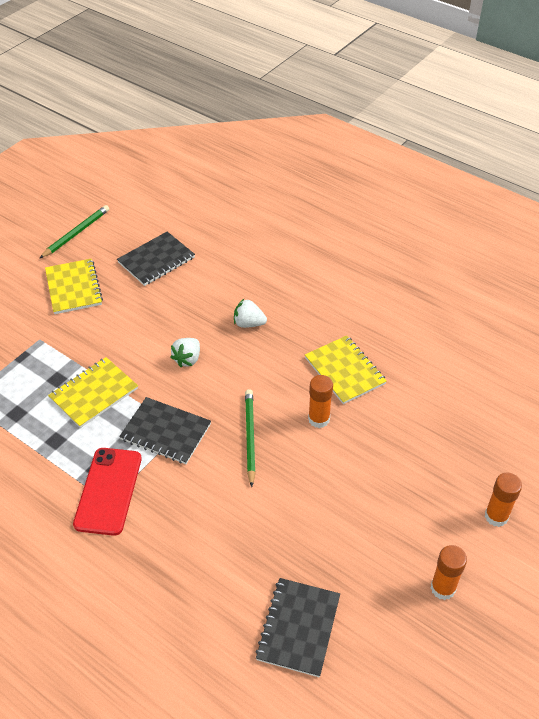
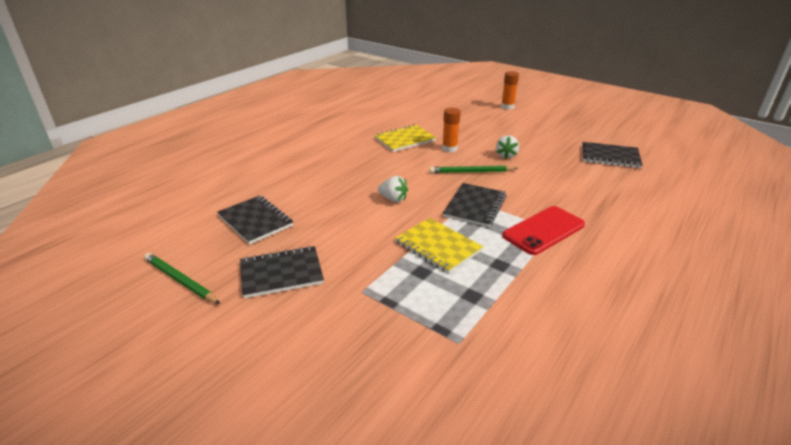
camera: 90 degrees left, 15 degrees down
yellow notebook [45,259,103,314] -> black notebook [240,246,324,298]
red phone [73,448,142,536] -> red phone turned 45 degrees counterclockwise [502,206,585,255]
white strawberry [234,299,267,328] -> white strawberry moved to [496,135,519,159]
orange glue stick [431,545,467,600] -> none

